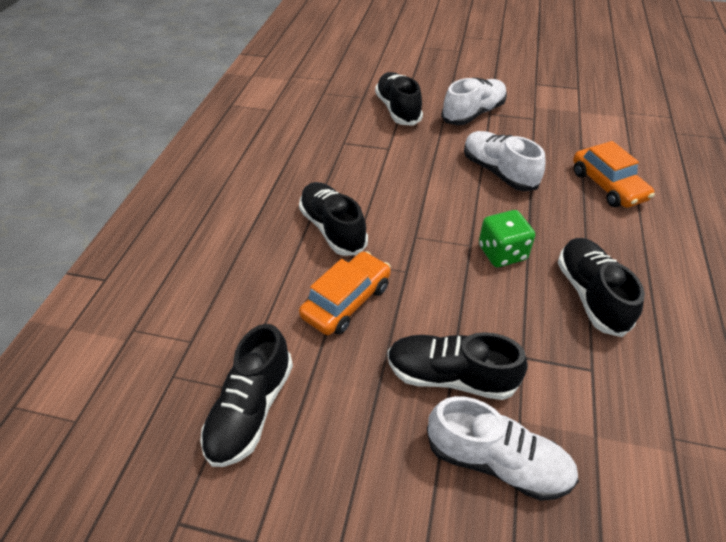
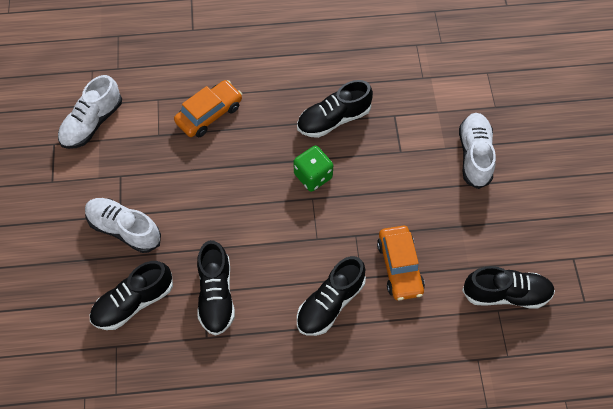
camera: 110 degrees left, 15 degrees up
orange car [299,251,391,335] -> orange car turned 120 degrees counterclockwise [377,226,425,300]
black shoe [388,332,528,400] -> black shoe moved to [197,240,235,336]
white shoe [464,131,546,191] -> white shoe moved to [58,75,122,149]

